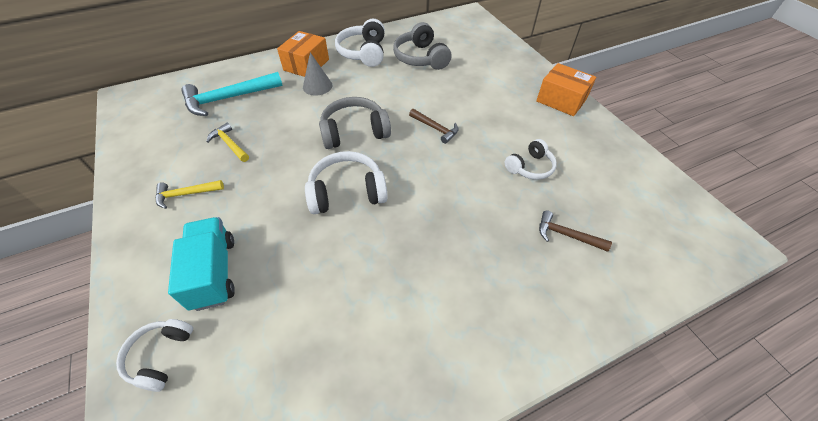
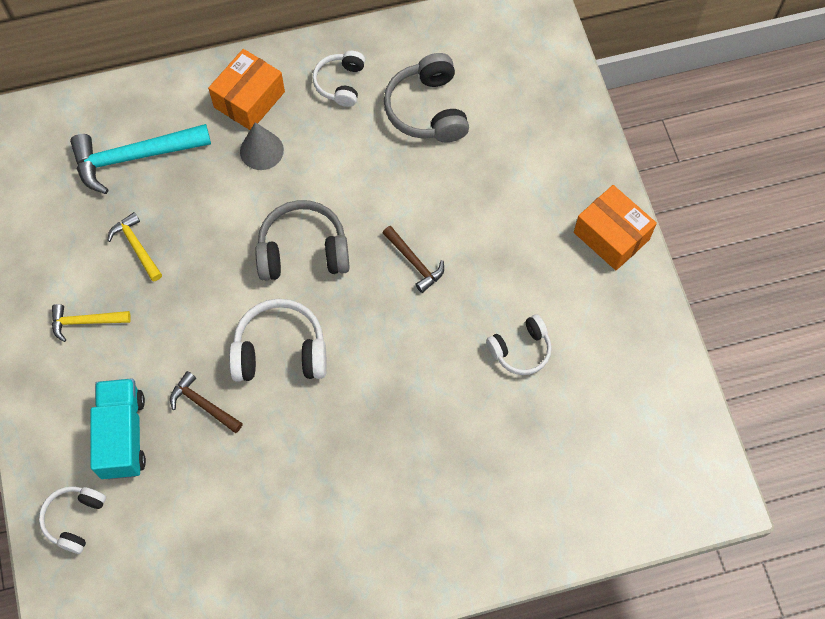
camera: 10 degrees right, 15 degrees up
white headphones [335,19,385,67] -> white headphones [313,51,365,107], size x0.64
brown hammer [539,210,612,252] -> brown hammer moved to [170,371,243,433]

